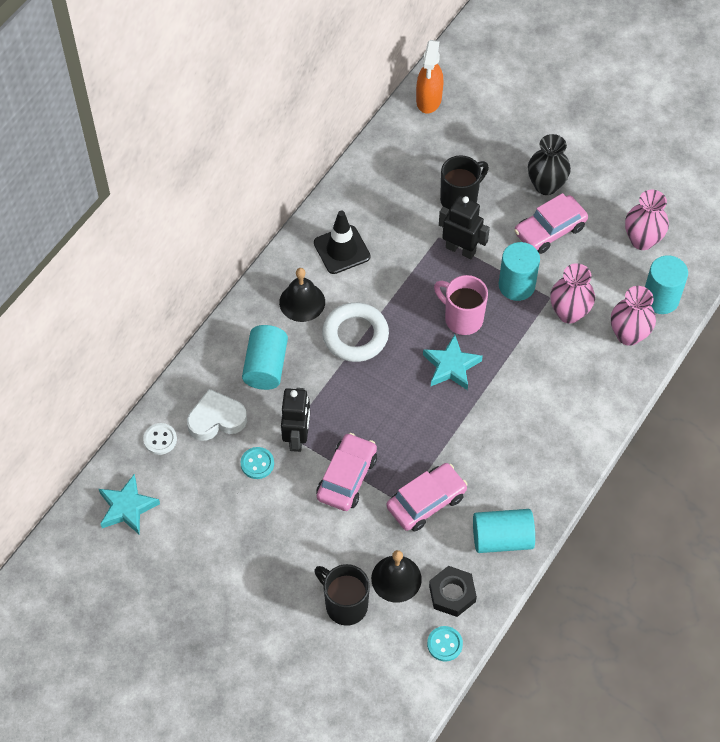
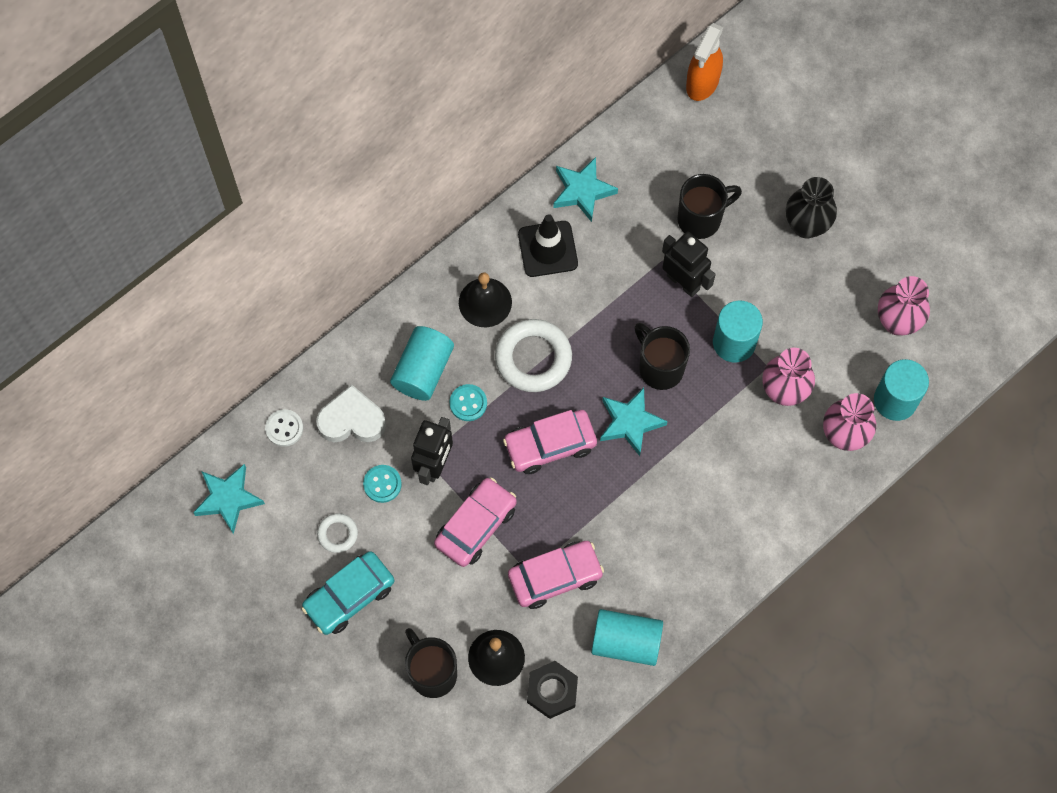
camera: 15 degrees right, 10 degrees up
turquoise button [427,626,463,662] -> turquoise button moved to [449,384,487,421]
pink mug [434,275,488,335] -> black mug [634,323,690,390]
pink car [514,193,588,254] -> pink car moved to [503,410,597,474]
none -> turquoise car [301,551,394,635]
none -> white ring [317,513,358,553]
none -> turquoise star [553,157,618,222]

